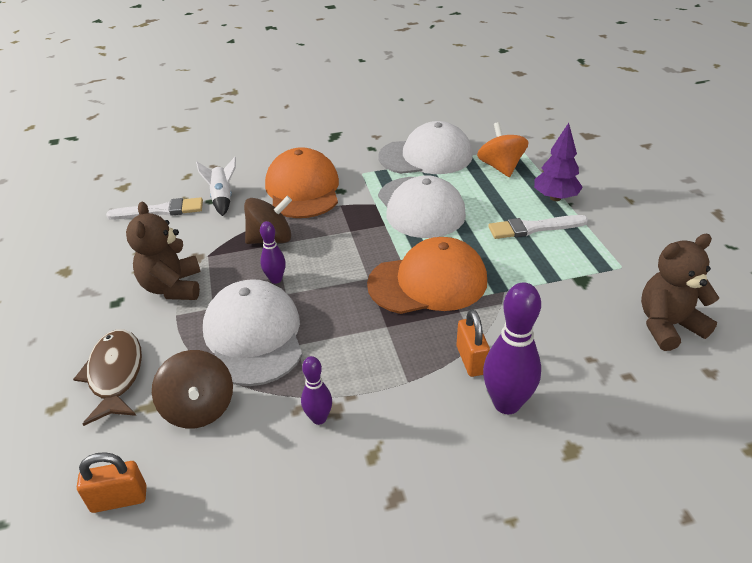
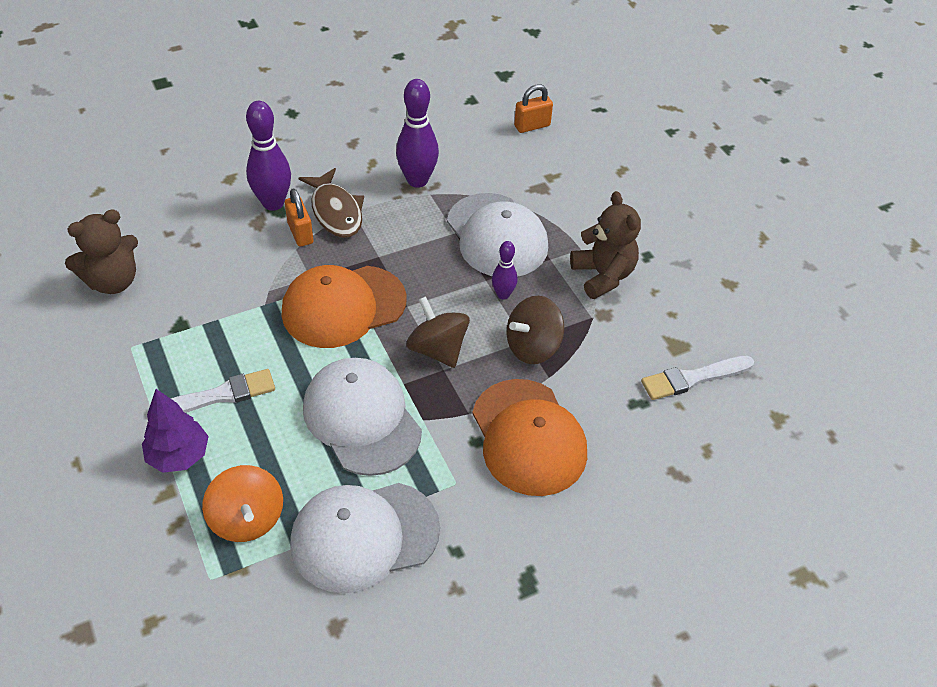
camera: 165 degrees right, 10 degrees up
brown fish [73,329,142,426] -> brown fish moved to [299,168,364,238]
brown spinning top [152,350,233,429] -> brown spinning top moved to [406,296,470,368]
white rocket [196,157,236,216] -> none
purple bowling pin [301,356,332,425] -> purple bowling pin [396,79,439,188], size x1.80

